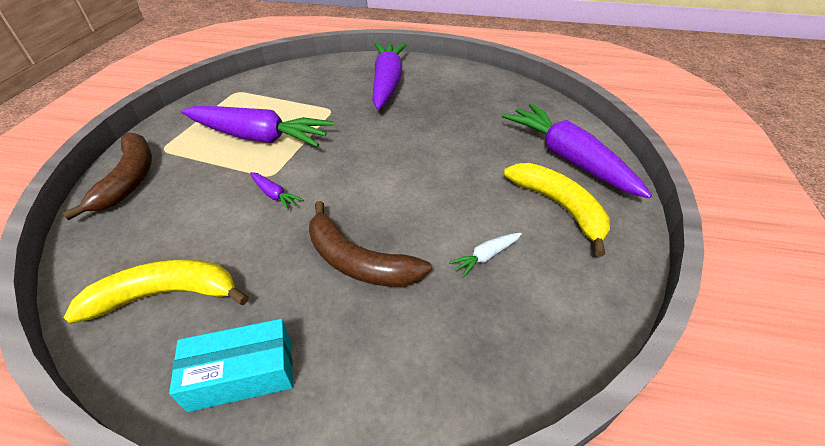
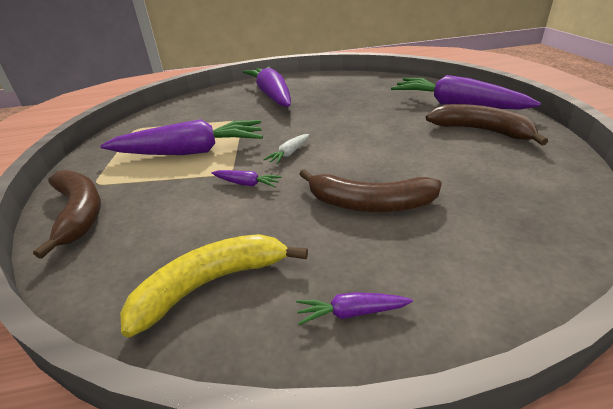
camera: 20 degrees left, 10 degrees down
turquoise box [169,319,293,412] -> purple carrot [296,292,413,325]
white carrot [449,233,522,278] -> white carrot moved to [263,134,309,164]
yellow banana [504,163,610,257] -> brown banana [426,104,548,145]

